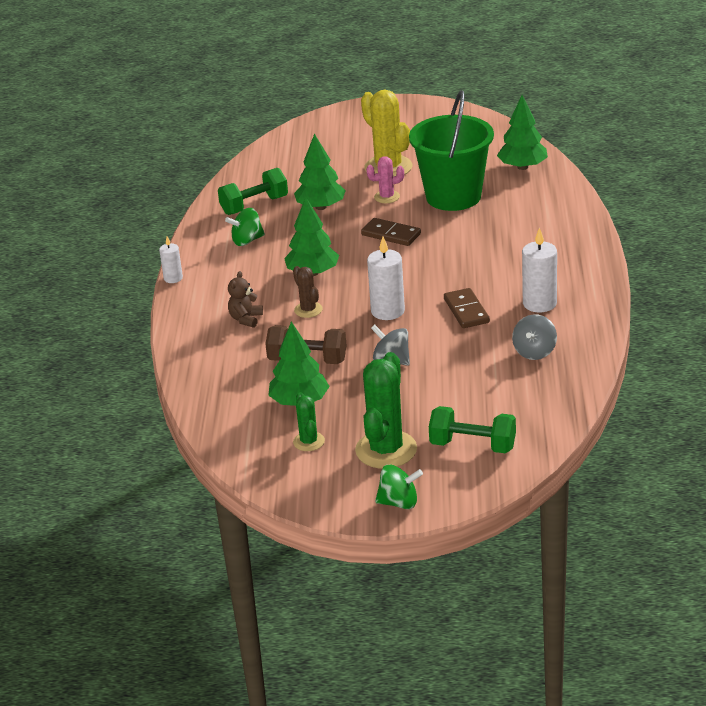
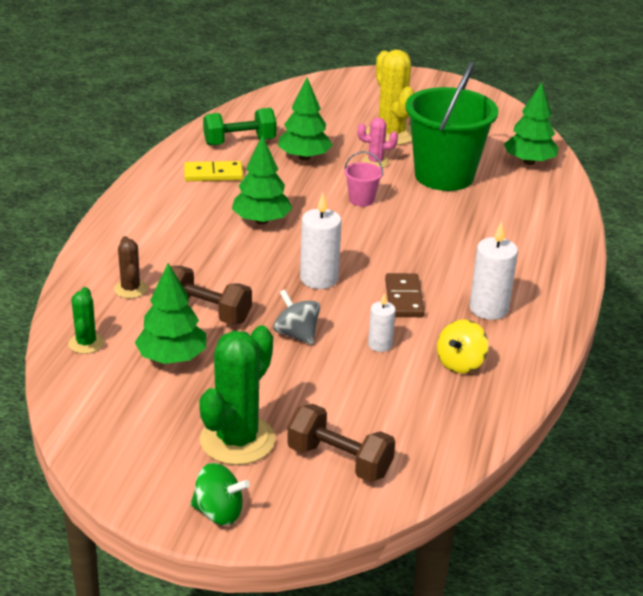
camera: 10 degrees right, 0 degrees up
white candle [159,236,183,283] -> white candle moved to [368,293,396,352]
green spinning top [225,208,265,246] -> yellow domino [184,161,243,181]
brown teddy bear [228,271,263,328] -> none
brown cactus [293,266,323,318] -> brown cactus moved to [114,236,148,298]
green cactus [293,392,325,451] -> green cactus moved to [68,287,104,354]
brown domino [361,218,421,246] -> pink bucket [344,151,383,207]
green dumbbell [429,406,516,453] -> brown dumbbell [287,404,395,482]
grey spinning top [512,314,557,360] -> yellow spinning top [437,319,489,373]

